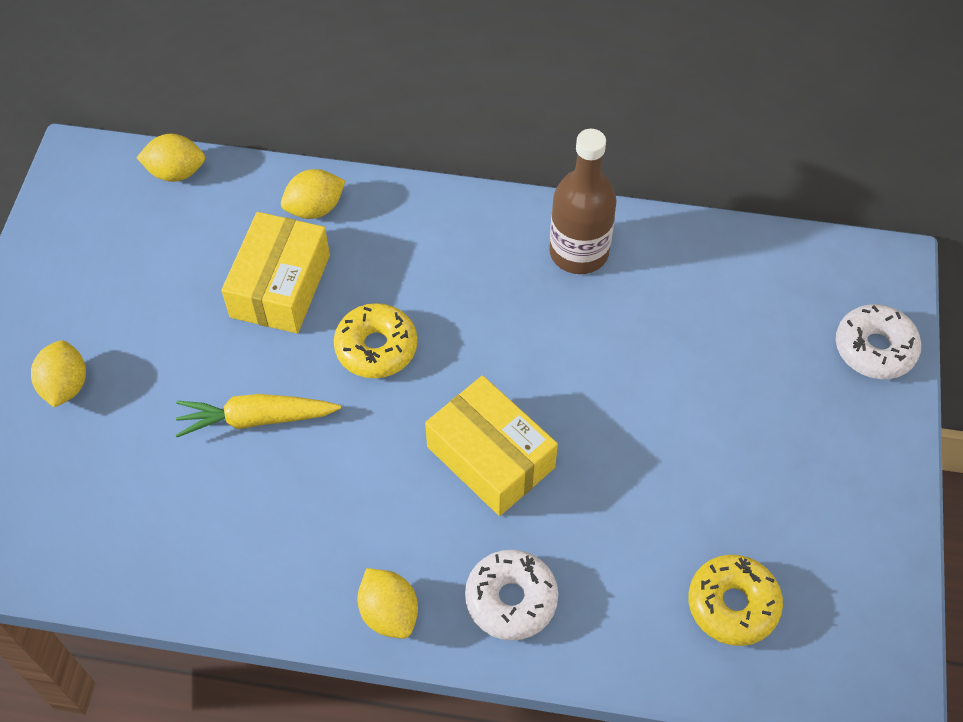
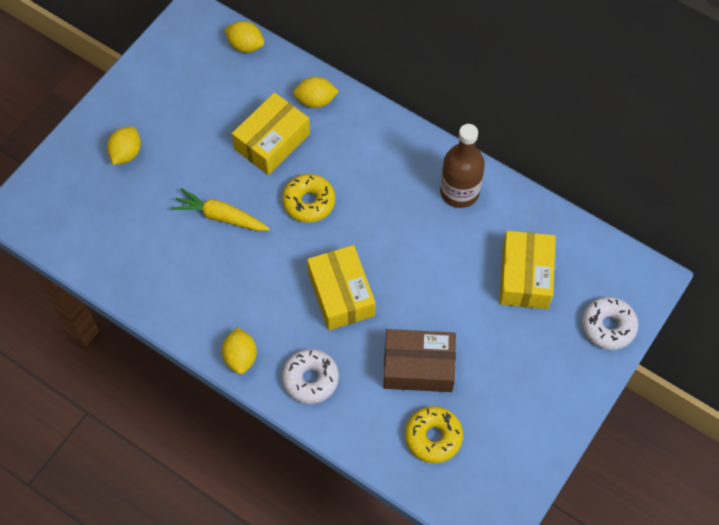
camera: 25 degrees right, 5 degrees up
none -> brown box [383,329,456,392]
none -> yellow box [499,231,556,309]

